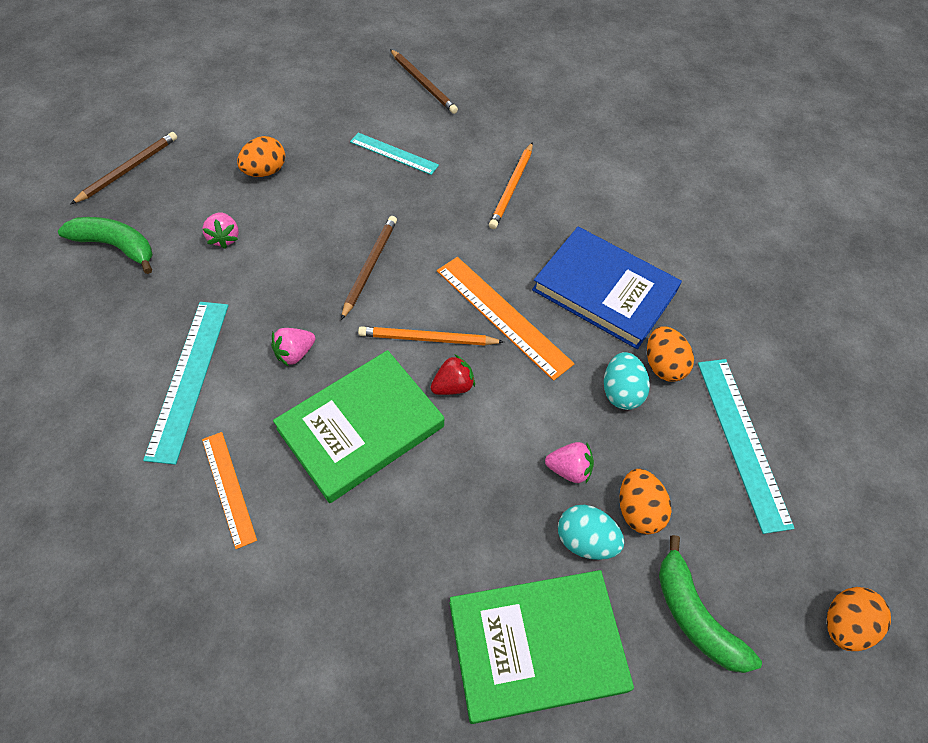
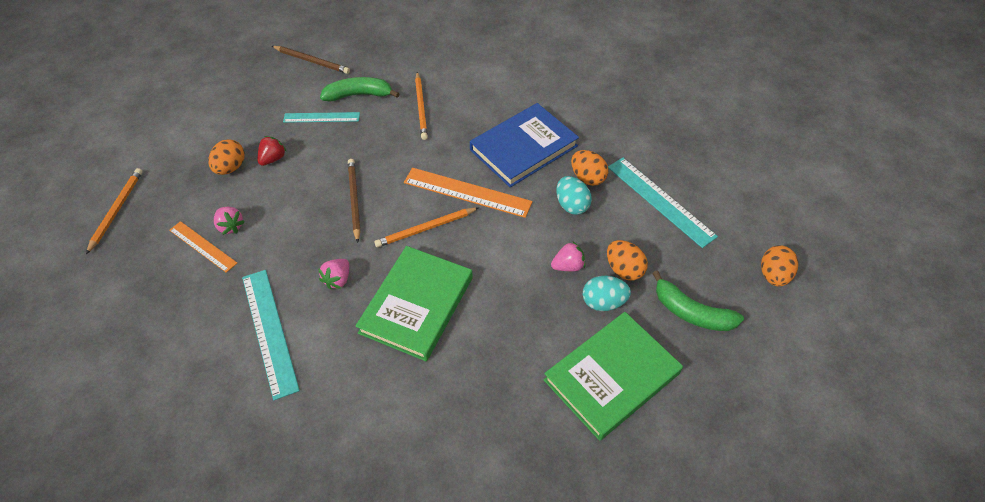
camera: 25 degrees left, 5 degrees down
green banana [58,217,153,274] -> green banana moved to [320,77,399,101]
brown pencil [71,132,177,204] -> orange pencil [86,168,143,254]
orange ruler [202,432,257,549] -> orange ruler moved to [169,221,237,273]
red strawberry [431,355,475,395] -> red strawberry moved to [258,136,287,166]
blue book [532,227,682,349] -> blue book turned 45 degrees counterclockwise [470,103,579,187]

